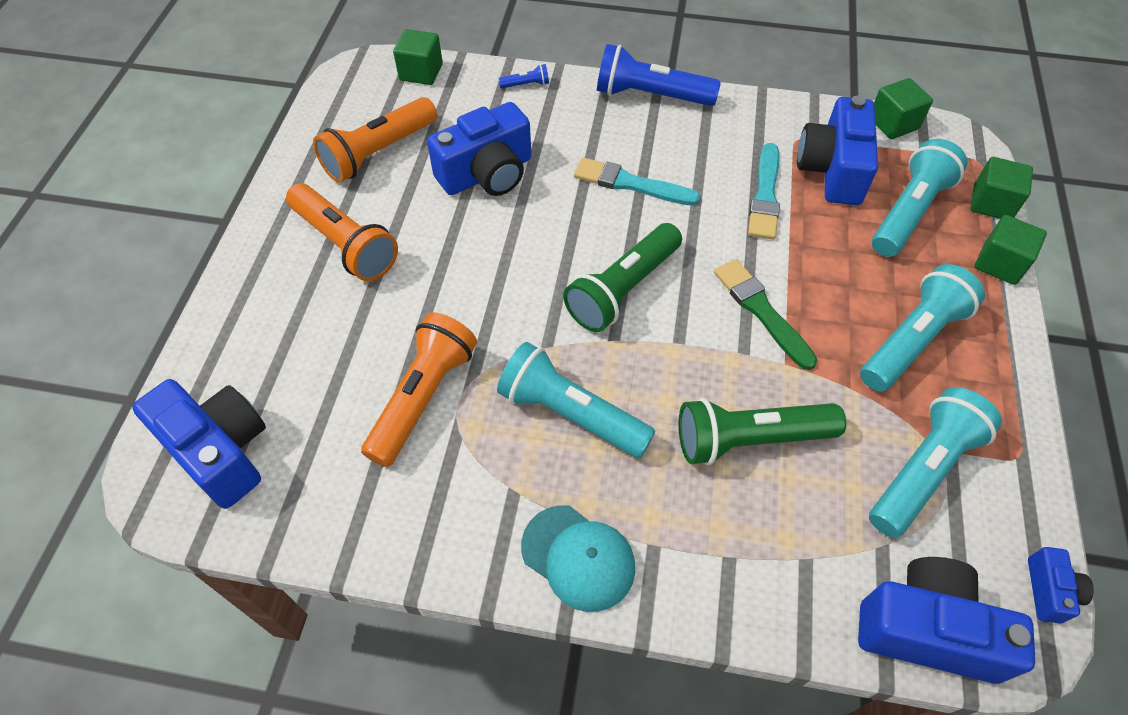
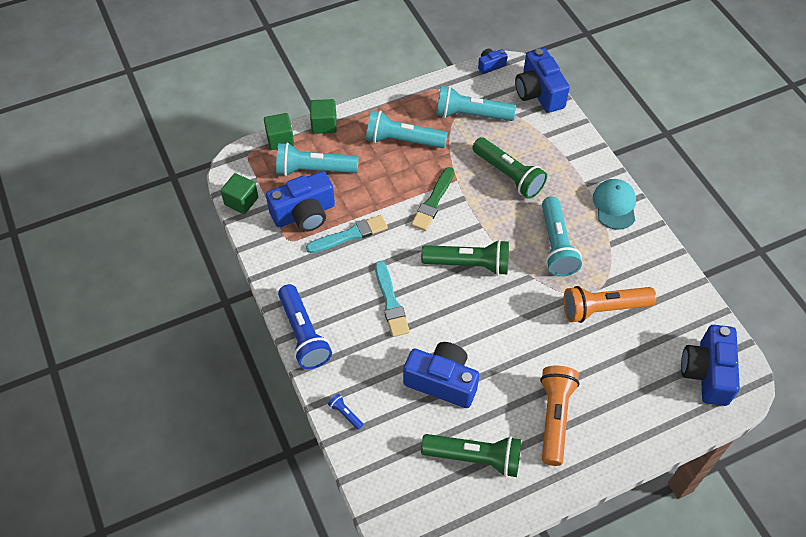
camera: 125 degrees left, 0 degrees up
orange flashlight [313,97,437,183] -> green flashlight [421,434,521,477]
green cube [393,29,443,85] -> none

